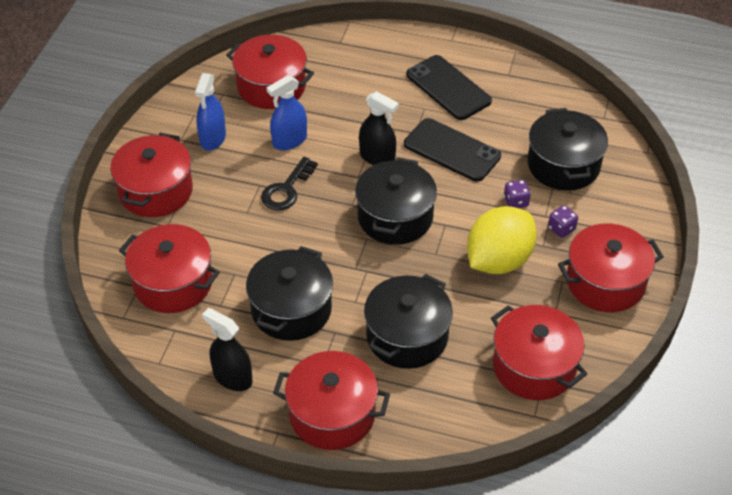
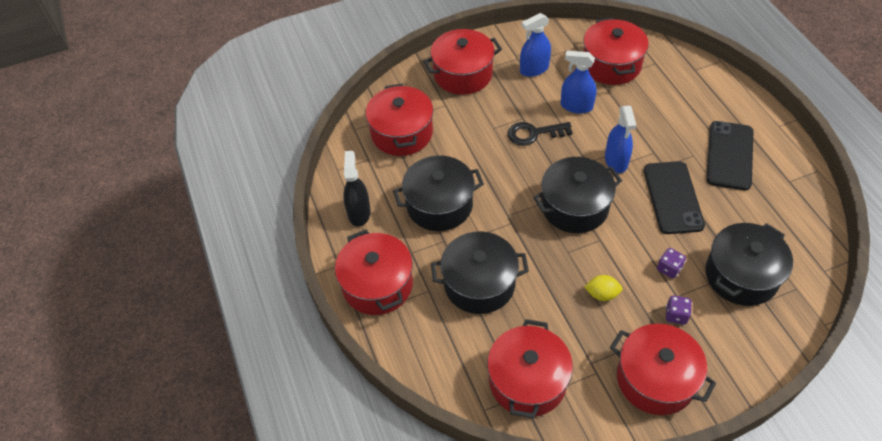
camera: 55 degrees right, 5 degrees up
black spray bottle [359,91,399,165] -> blue spray bottle [605,106,637,173]
yellow lemon [467,206,537,274] -> yellow lemon [584,275,623,301], size x0.44

